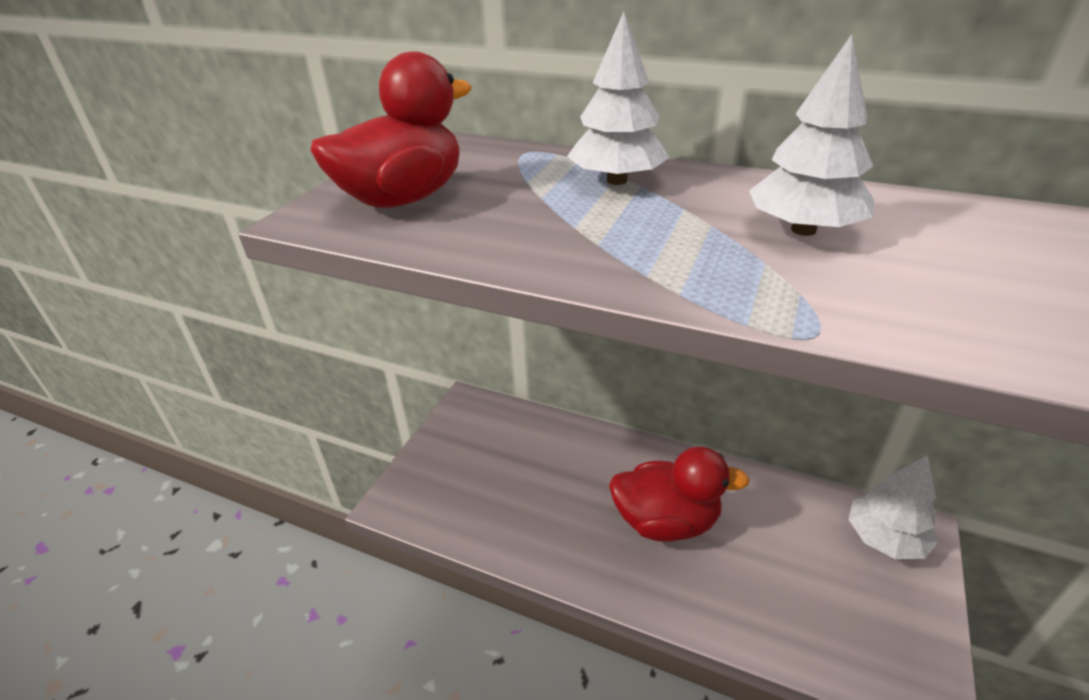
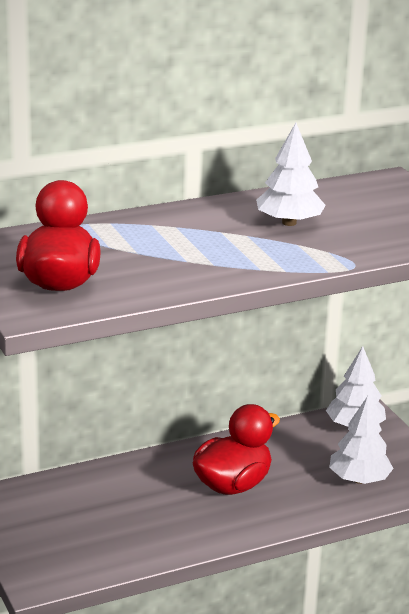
camera: 50 degrees left, 10 degrees down
white tree [567,12,670,185] -> white tree moved to [329,396,394,484]

